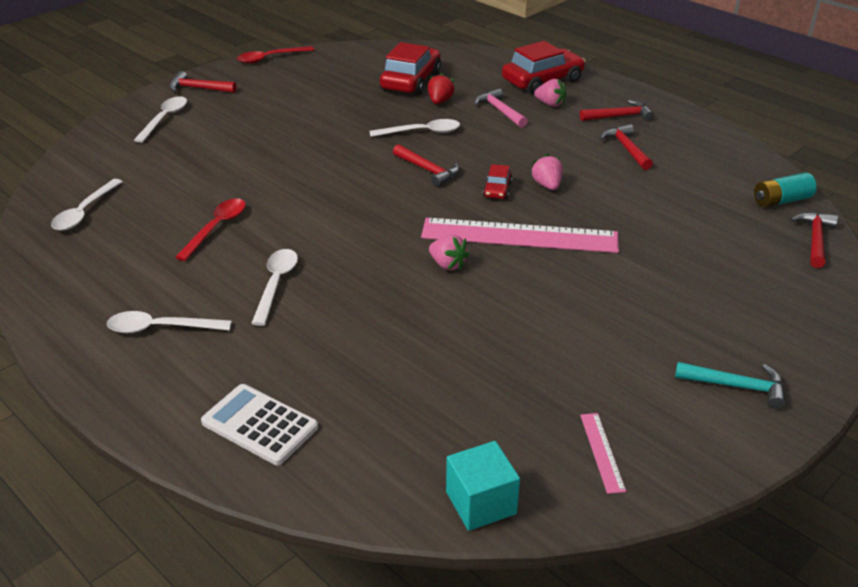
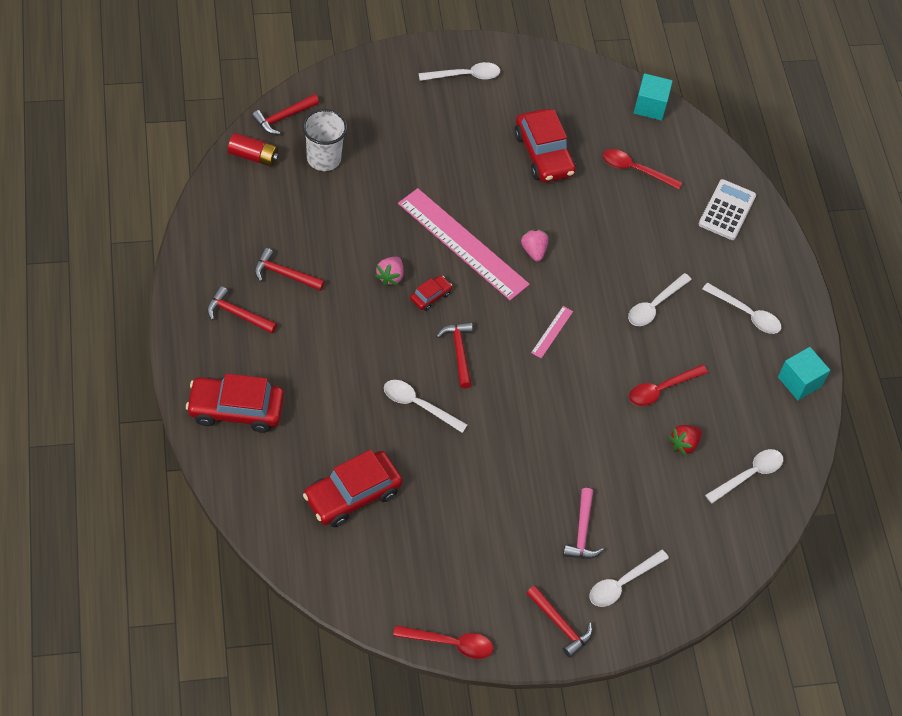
camera: 150 degrees left, 20 degrees up
white calculator [201,384,318,465] -> white calculator turned 135 degrees counterclockwise [699,179,756,240]
red strawberry [428,73,455,104] -> red strawberry moved to [669,425,702,456]
pink hammer [474,88,528,128] -> pink hammer moved to [563,488,604,559]
pink strawberry [534,79,567,107] -> none
pink ruler [580,413,626,494] -> pink ruler moved to [531,306,573,358]
red hammer [600,124,653,170] -> red hammer turned 90 degrees clockwise [255,248,325,291]
turquoise hammer [675,362,785,409] -> white spoon [419,62,500,81]
turquoise battery [754,173,817,207] -> red battery [228,133,279,167]
none -> white cup [302,109,347,171]
none -> red car [514,109,576,182]
none -> red spoon [602,149,682,189]
none -> turquoise cube [778,347,830,400]

